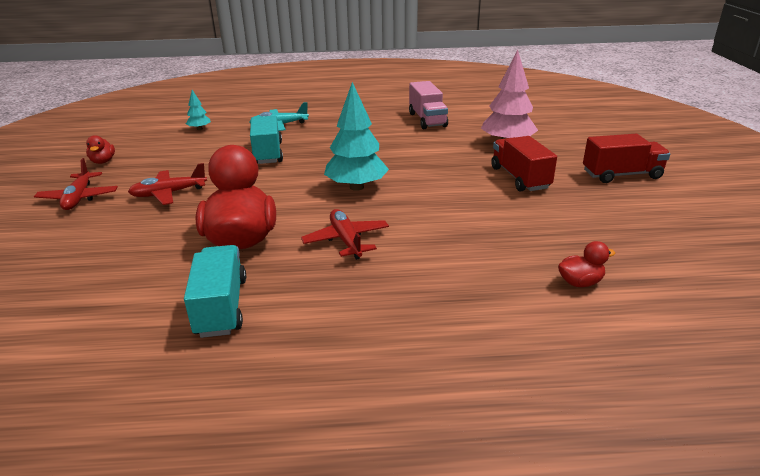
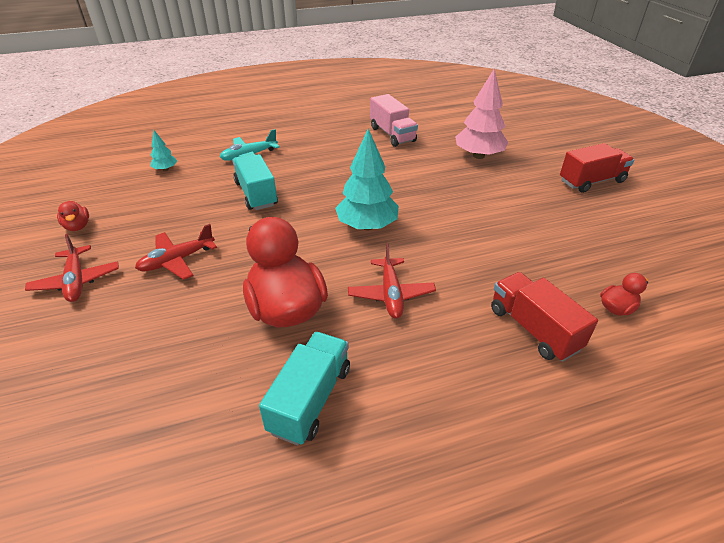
camera: 15 degrees left, 10 degrees up
turquoise truck [184,245,246,338] -> turquoise truck turned 45 degrees clockwise [259,332,350,446]
red plane [301,209,389,260] -> red plane turned 150 degrees counterclockwise [348,243,436,319]
red truck [491,136,557,192] -> red truck moved to [491,272,598,362]

